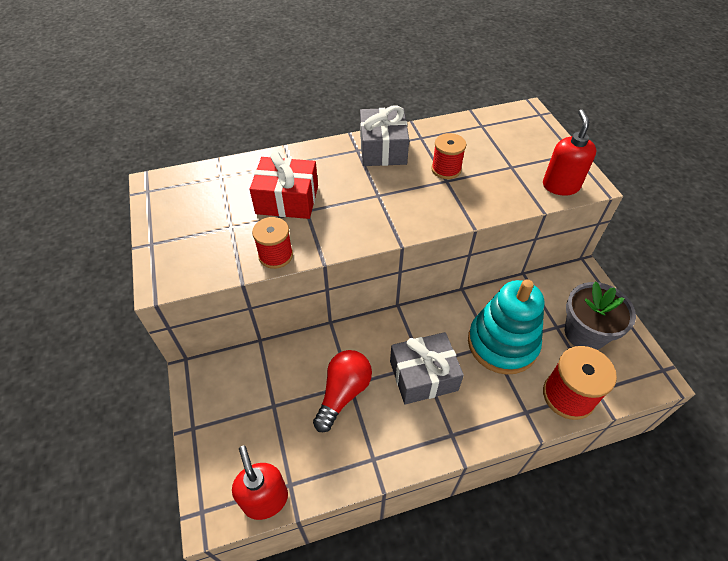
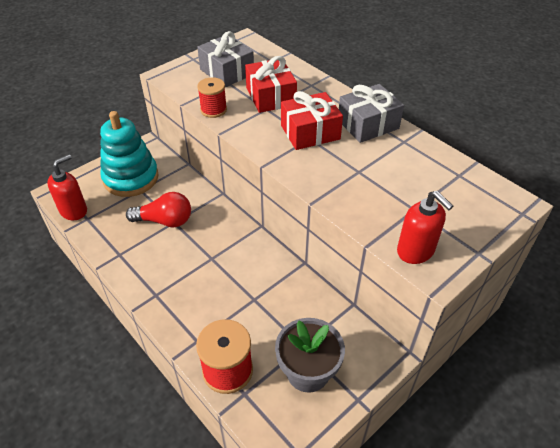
camera: 65 degrees right, 5 degrees down
grey gift [390,332,464,405] -> grey gift moved to [197,31,254,87]
red spool [431,133,466,179] -> none
turquoise stacking toy [468,279,544,374] -> turquoise stacking toy moved to [100,111,159,197]
red soap dispenser [543,110,596,195] -> red soap dispenser turned 75 degrees clockwise [397,191,453,264]
none -> red gift [281,91,343,150]

